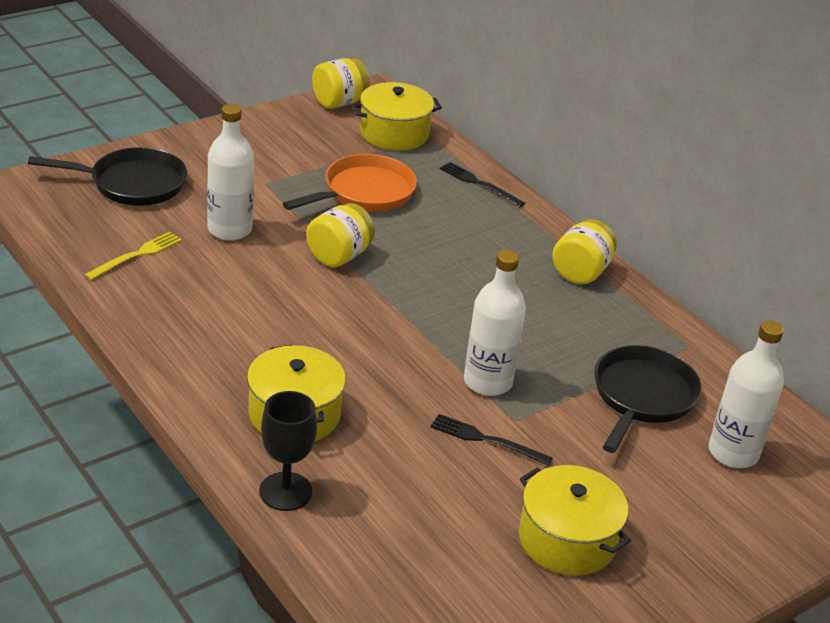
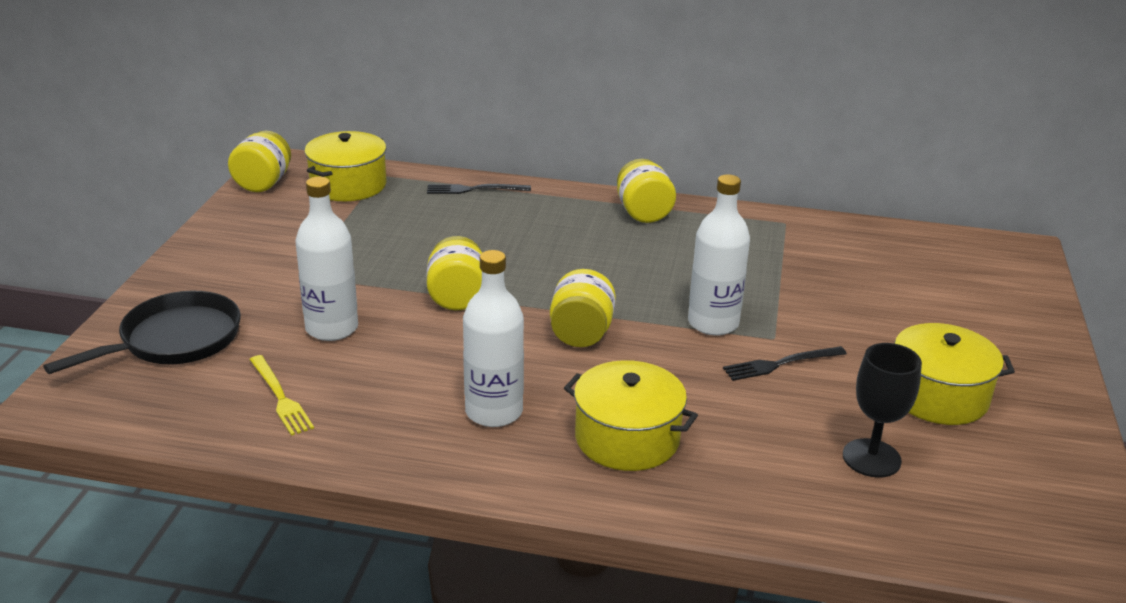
camera: 40 degrees left, 5 degrees down
yellow fork [84,232,182,280] -> yellow fork turned 150 degrees clockwise [249,355,314,436]
black goblet [259,391,317,511] -> black goblet moved to [843,343,922,478]
orange pan [283,154,417,211] -> none
black pan [594,345,702,453] -> none
white bottle [709,321,784,468] -> white bottle moved to [463,250,524,427]
none -> yellow jar [550,269,616,347]

